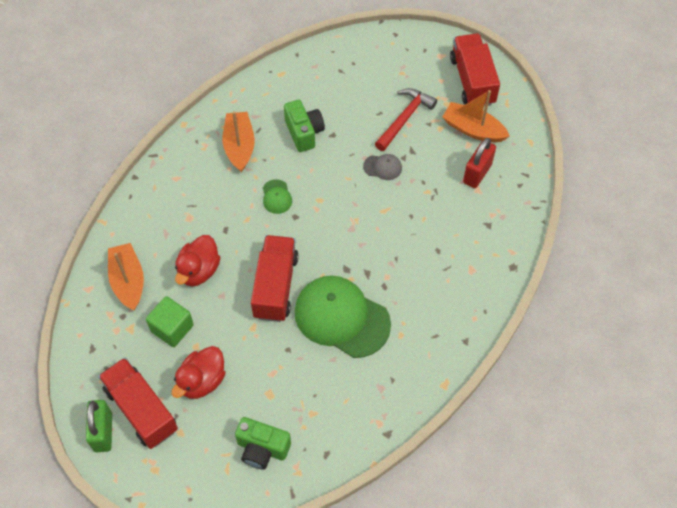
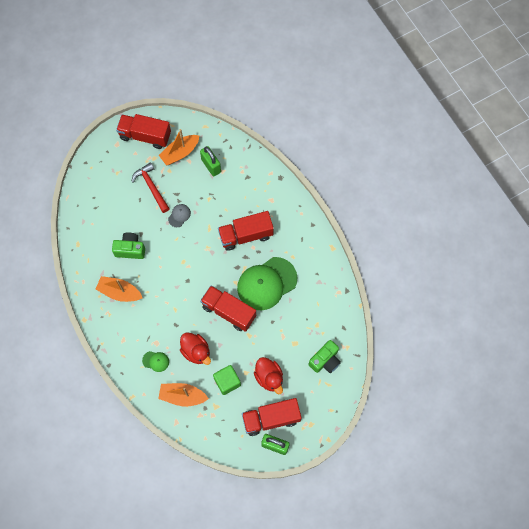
camera: 65 degrees left, 10 degrees up
green cap [263,179,292,214] -> green cap moved to [142,351,169,372]
red padlock [463,138,496,188] -> green padlock [200,146,221,176]
none -> red truck [218,211,274,251]

